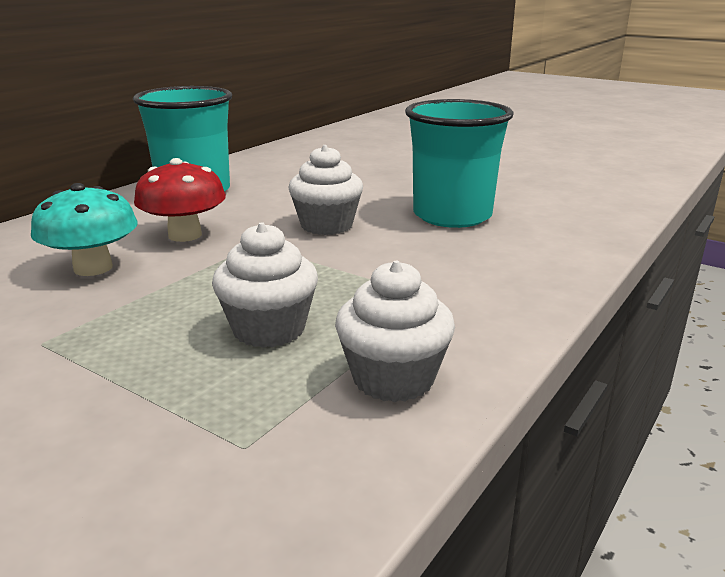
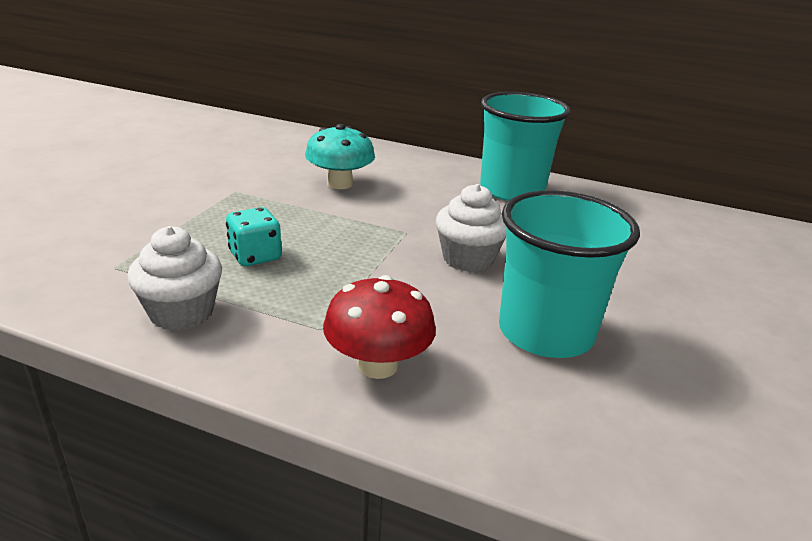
camera: 75 degrees right, 5 degrees up
red mushroom [134,158,226,242] -> red mushroom moved to [323,275,436,379]
white cupcake [212,222,318,348] -> turquoise dice [226,207,282,266]

